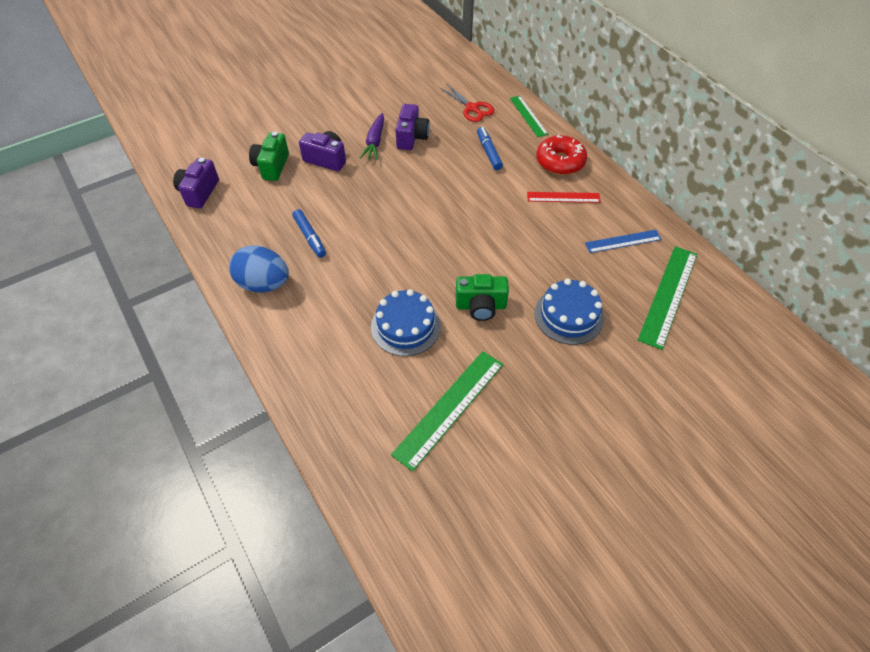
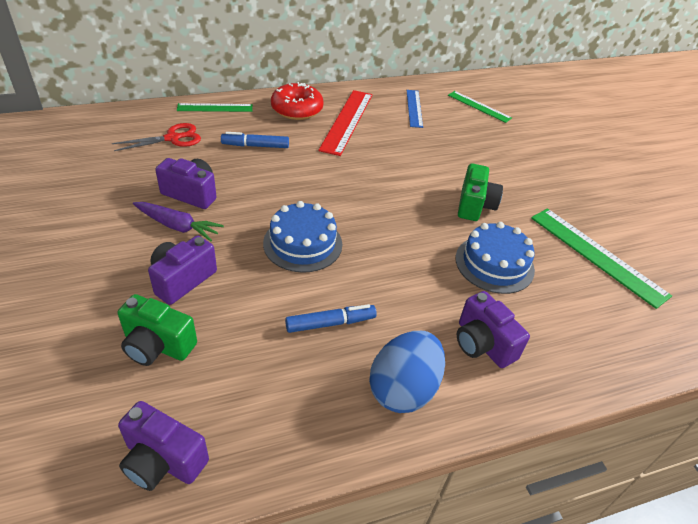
camera: 80 degrees left, 10 degrees down
red ruler [527,192,601,203] -> red ruler [318,90,373,156], size x1.64
blue cake [534,279,604,345] -> blue cake moved to [263,201,342,273]
green ruler [638,246,697,350] -> green ruler [448,91,512,123], size x0.61
none -> purple camera [457,291,530,368]

